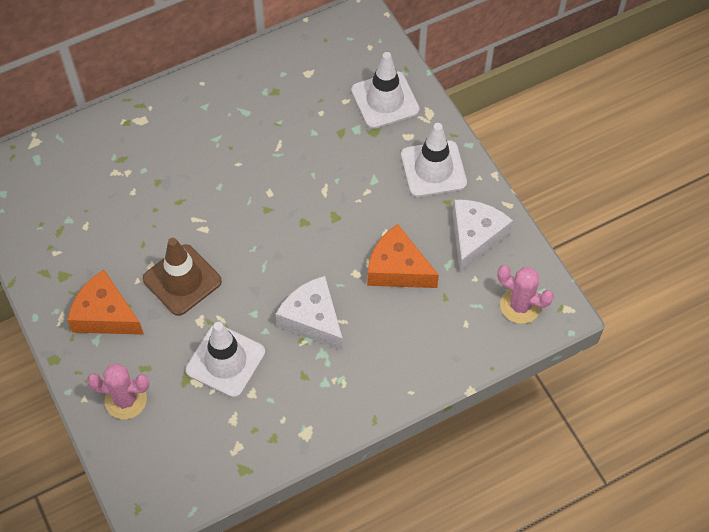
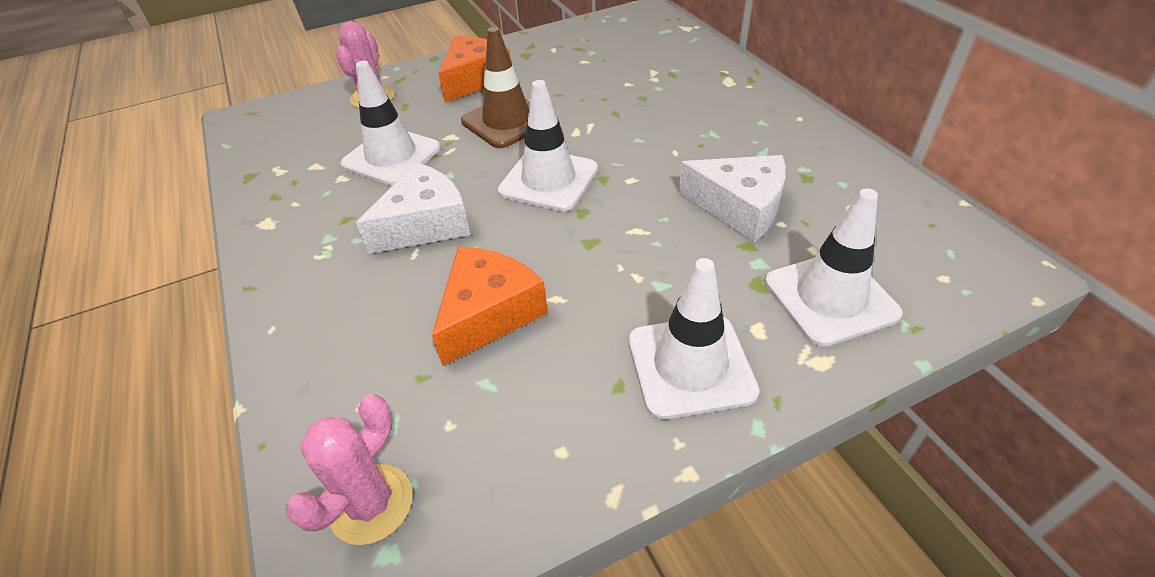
camera: 95 degrees right, 15 degrees down
white cheese [453,199,513,273] -> white cheese moved to [679,155,786,243]
none -> white traffic cone [498,80,598,212]

